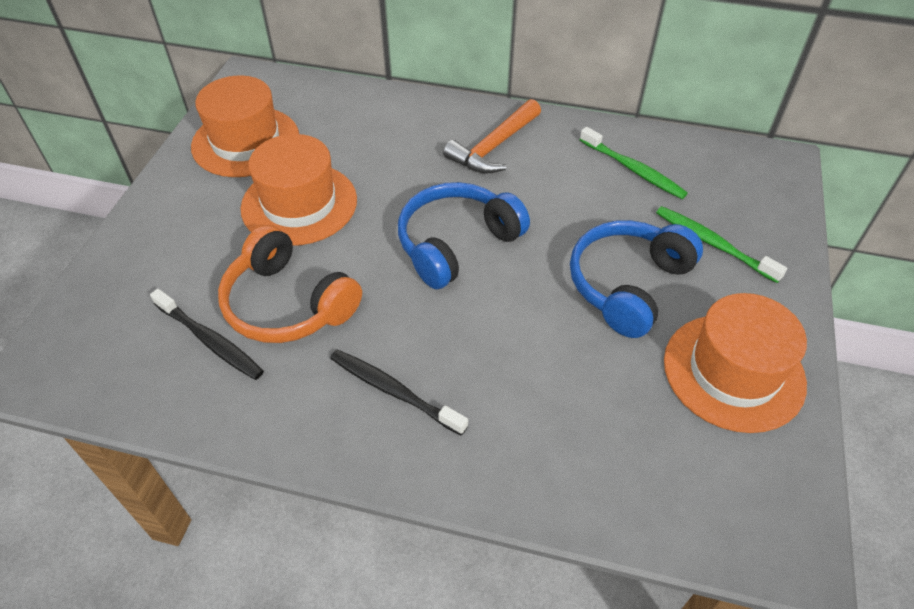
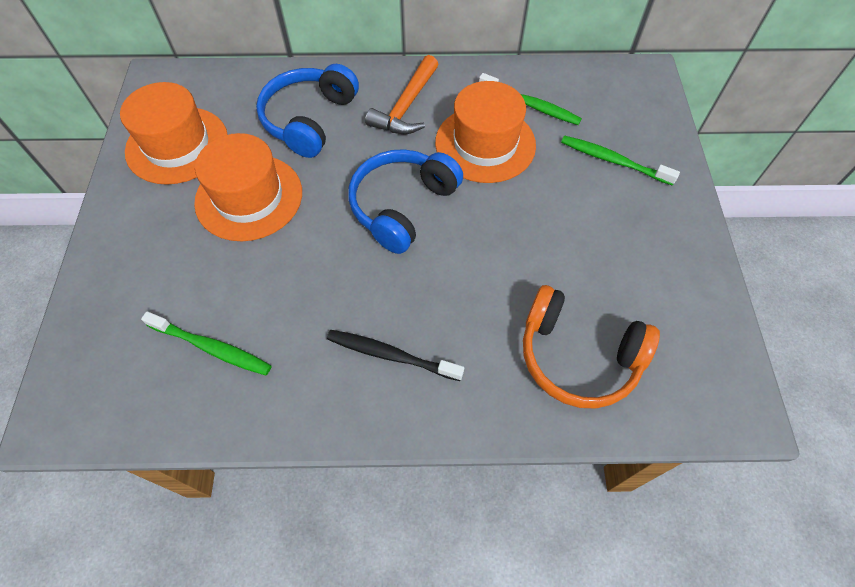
camera: 15 degrees left, 10 degrees up
black toothbrush [150,289,264,380] -> green toothbrush [141,311,272,375]
orange headphones [218,225,362,343] -> orange headphones moved to [523,285,660,409]
blue headphones [570,220,703,338] -> blue headphones moved to [256,64,359,158]
orange hat [664,293,807,433] -> orange hat moved to [435,81,536,183]

